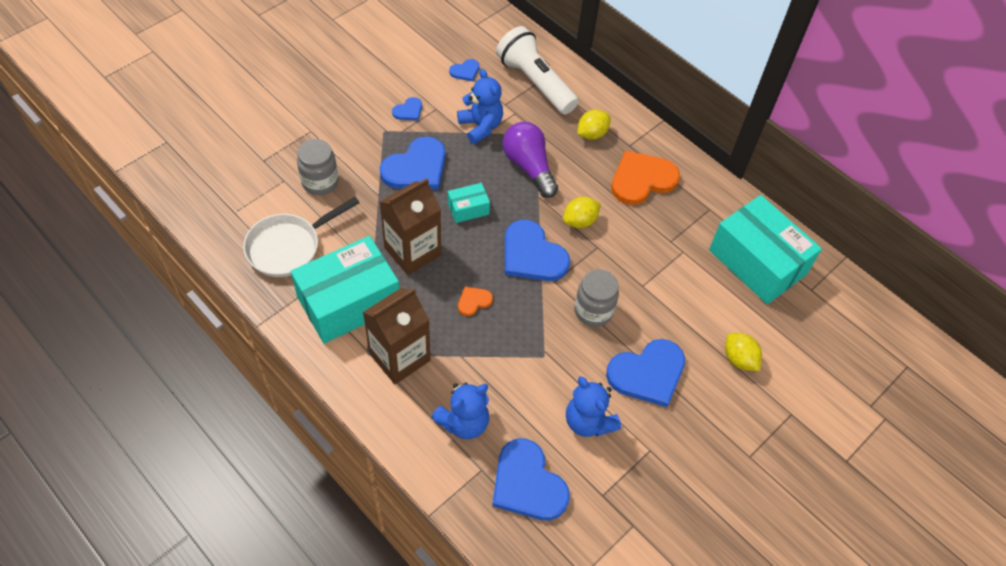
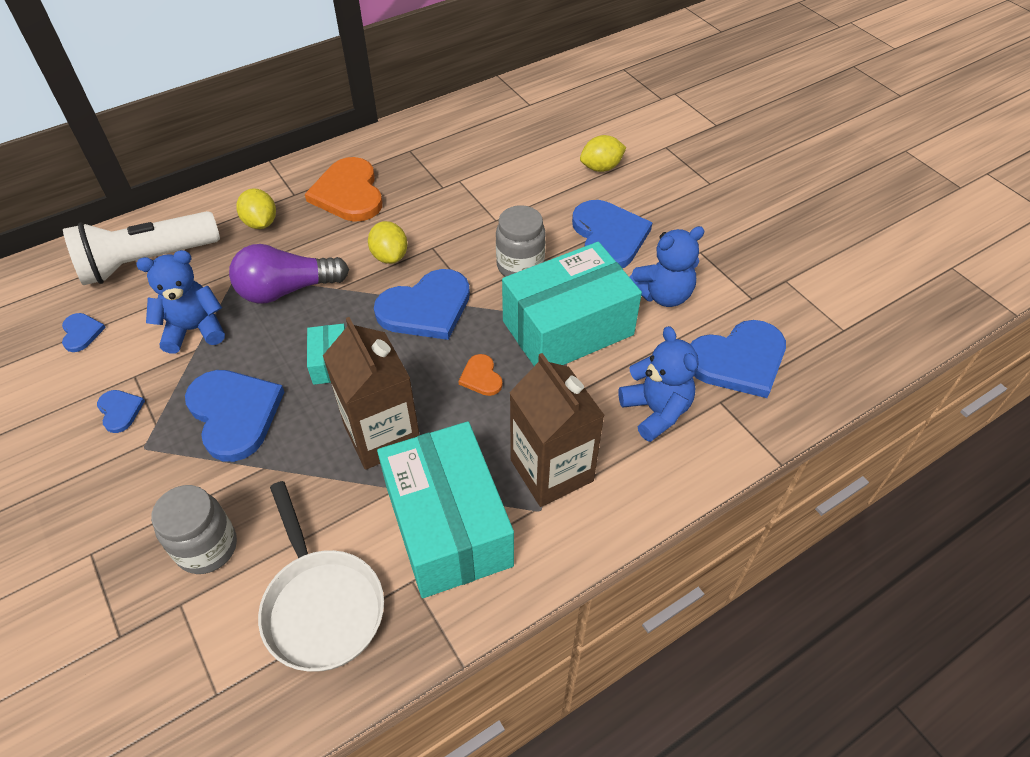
camera: 75 degrees left, 5 degrees down
turquoise box [709,195,822,304] -> turquoise box moved to [502,242,642,366]

